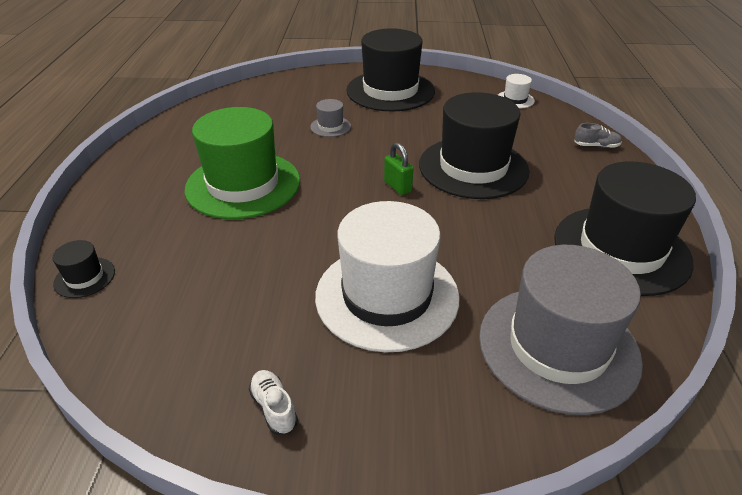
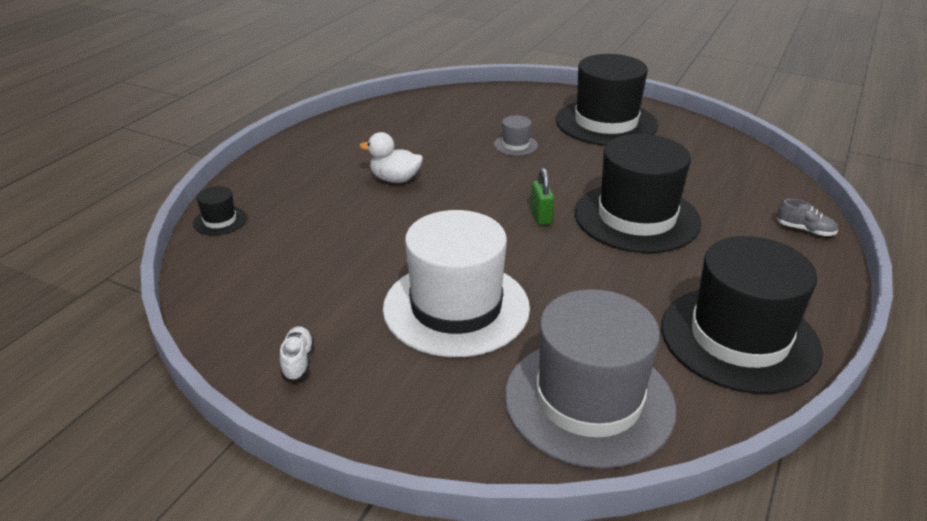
camera: 25 degrees right, 5 degrees down
green hat [185,107,300,219] -> white duck [359,132,423,183]
white hat [498,74,535,109] -> none

